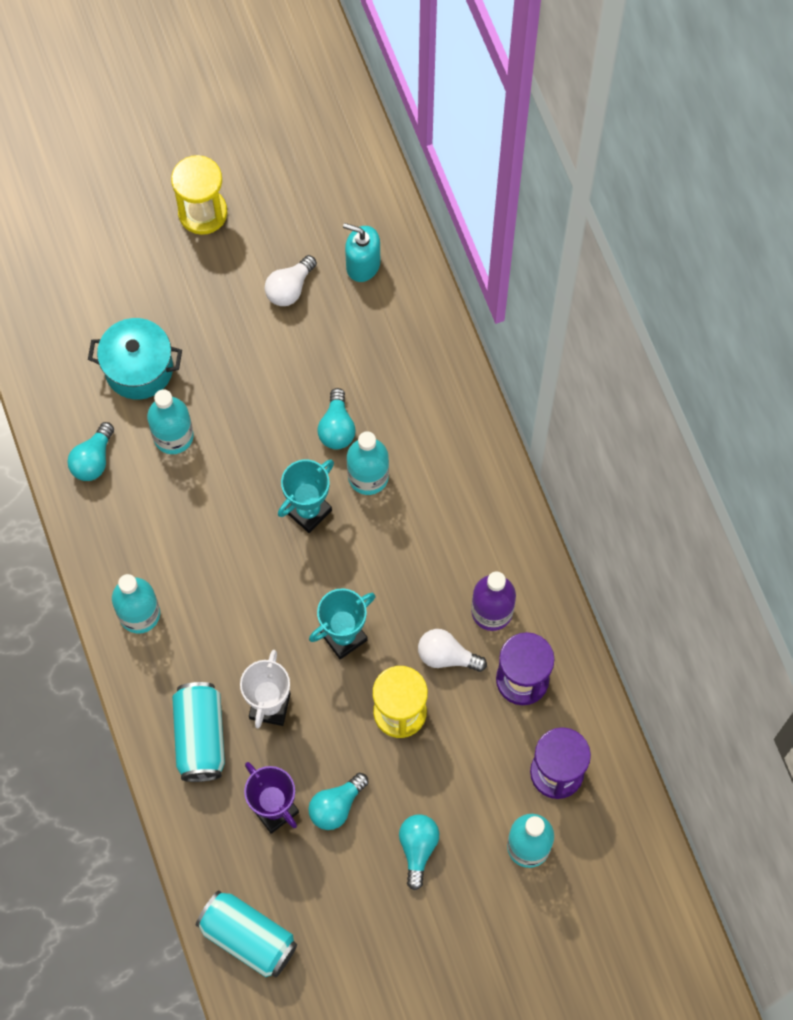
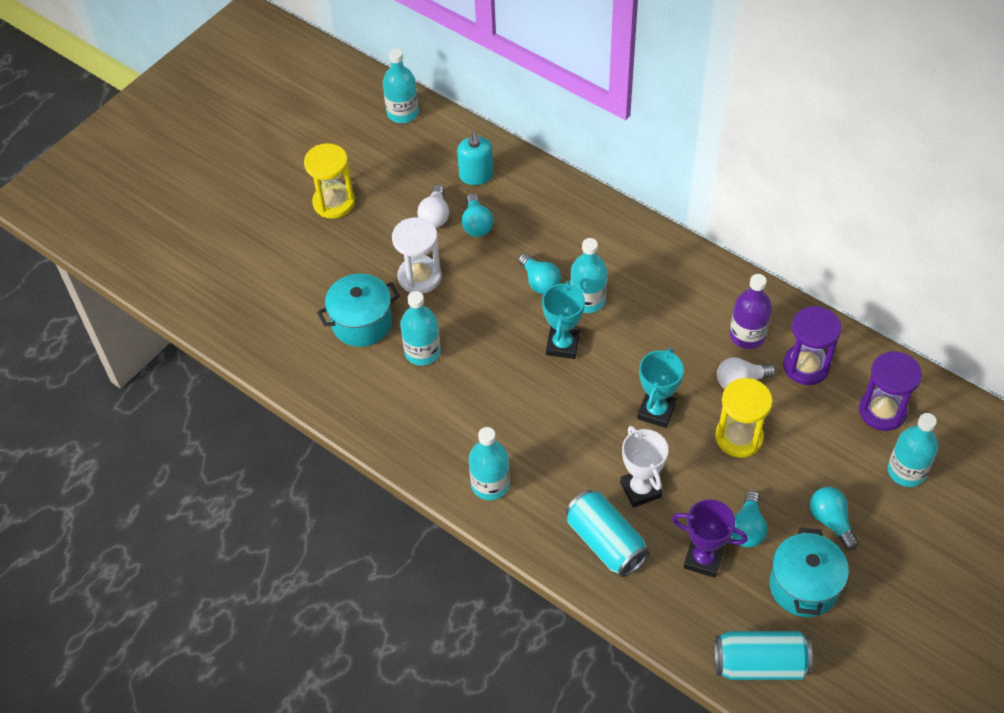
camera: 30 degrees left, 15 degrees down
turquoise light bulb [67,422,114,481] -> turquoise light bulb moved to [462,194,494,237]
turquoise soap dispenser [343,223,380,282] -> turquoise soap dispenser turned 90 degrees counterclockwise [457,131,494,185]
none -> turquoise bottle [383,49,419,123]
none -> white hourglass [392,218,442,294]
none -> turquoise pot [769,527,849,617]

